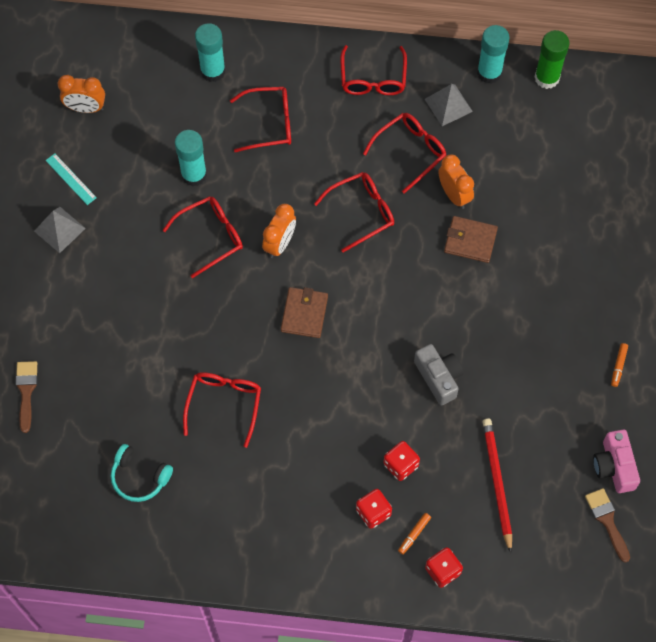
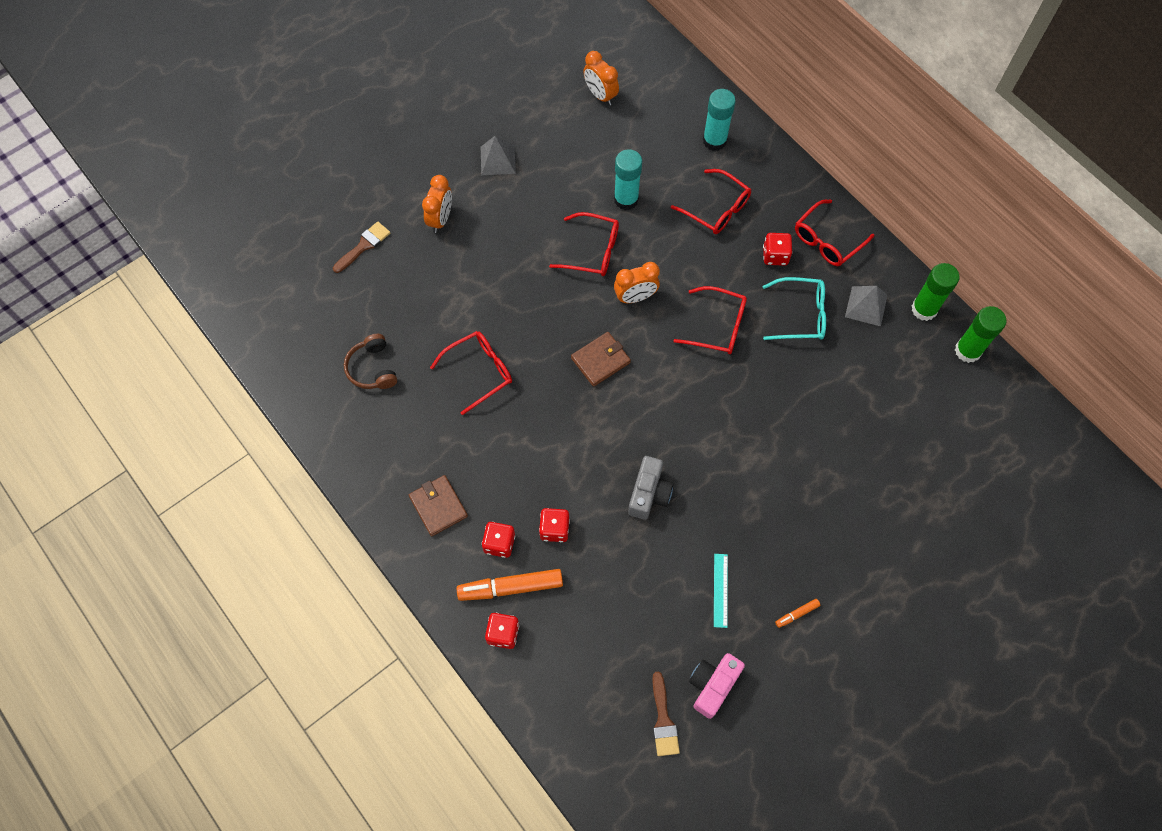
camera: 45 degrees right, 0 degrees up
turquoise ruler [46,154,97,205] -> turquoise ruler moved to [714,554,728,628]
turquoise headphones [111,444,173,502] -> brown headphones [344,334,397,389]
red glasses [363,113,446,193] -> turquoise glasses [763,277,826,340]
orange marker [398,513,431,554] -> orange marker [457,569,563,601], size x2.16
orange clock [438,154,474,209] -> orange clock moved to [422,175,452,233]
brown wallet [444,216,498,263] -> brown wallet moved to [409,475,468,536]
turquoise glue stick [477,25,510,84] -> green glue stick [911,263,959,321]
red pencil [483,419,512,553] -> none
brown brush [585,488,630,563] -> brown brush turned 150 degrees clockwise [652,672,680,756]
none -> red dice [763,233,793,266]

